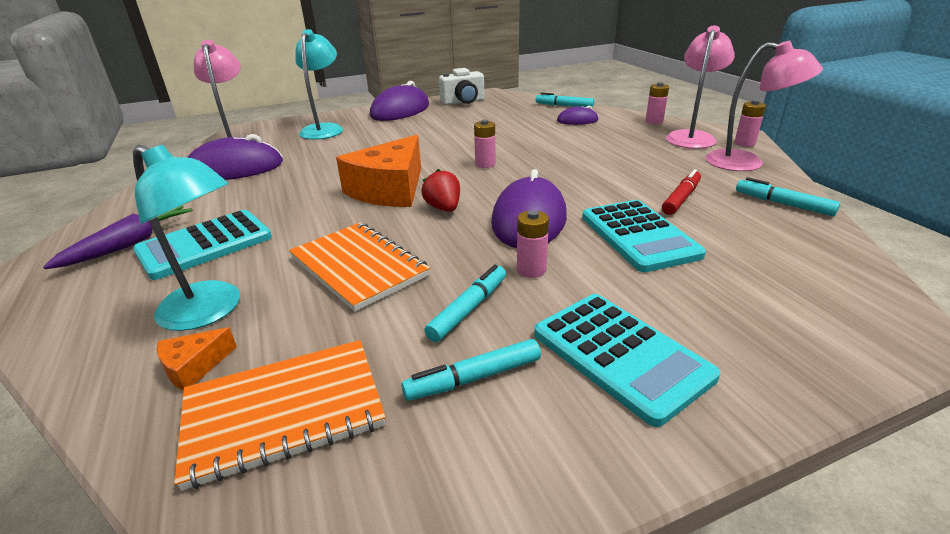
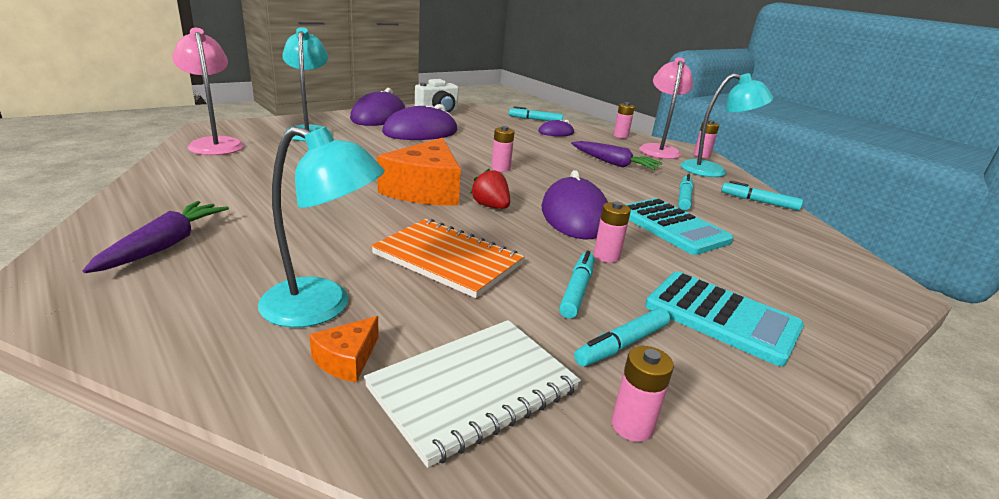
camera: 20 degrees left, 5 degrees down
turquoise calculator [133,210,272,280] -> none
orange notebook [174,340,386,491] -> white notebook [364,320,581,468]
purple mouse [187,134,283,180] -> purple mouse moved to [382,104,458,140]
red marker [662,169,701,215] -> turquoise marker [678,174,693,210]
pink lamp [705,41,823,171] -> turquoise lamp [681,73,773,177]
none -> purple carrot [571,141,662,170]
none -> pink battery [612,346,674,442]

